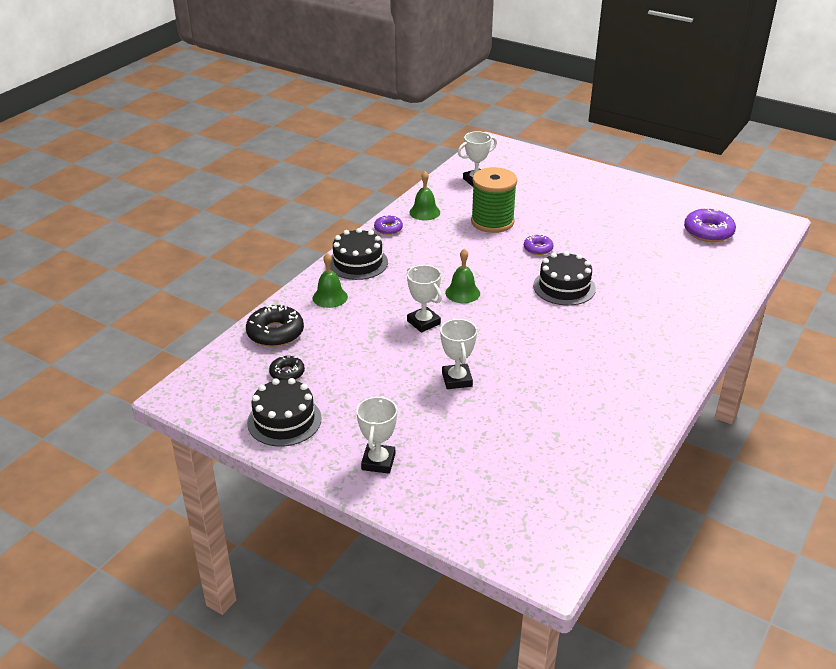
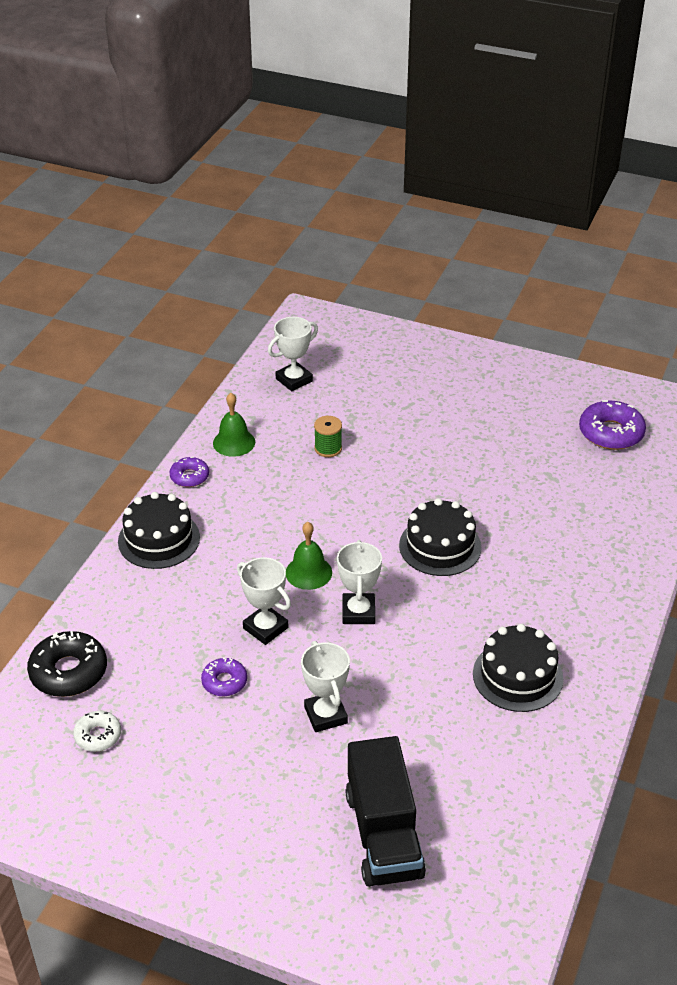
camera: 10 degrees left, 5 degrees up
black cake [247,378,322,447] -> black cake moved to [473,624,563,712]
black donut [269,356,305,380] -> white donut [73,711,121,752]
green bell [313,253,348,308] -> none
white trophy [356,396,397,474] -> white trophy moved to [337,540,382,624]
green spool [471,167,517,233] -> green spool [314,416,342,457], size x0.47
purple donut [524,234,554,255] -> purple donut moved to [201,658,247,696]
none -> black truck [345,736,426,887]

